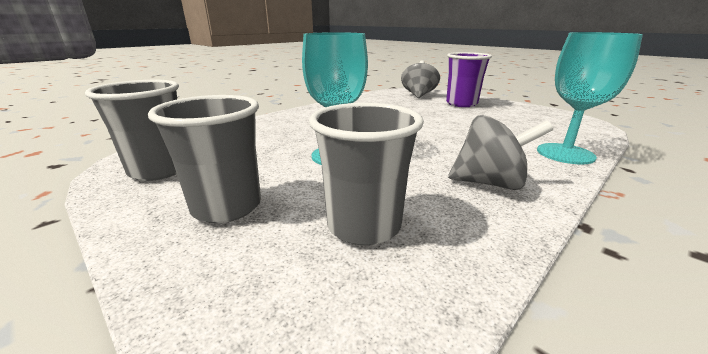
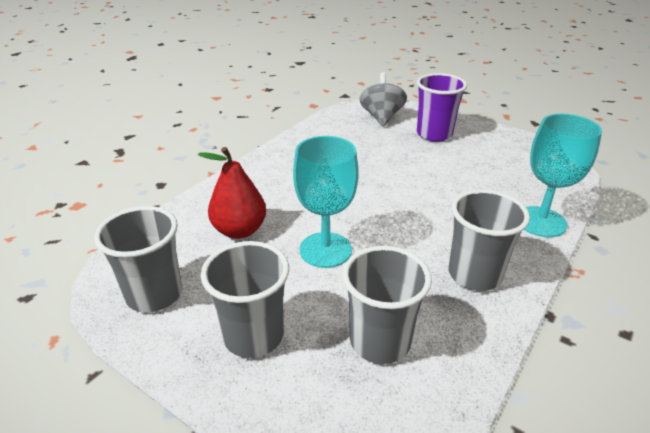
camera: 10 degrees left, 10 degrees up
grey spinning top [448,115,553,190] -> grey cup [449,189,530,291]
none -> red pear [198,147,266,239]

